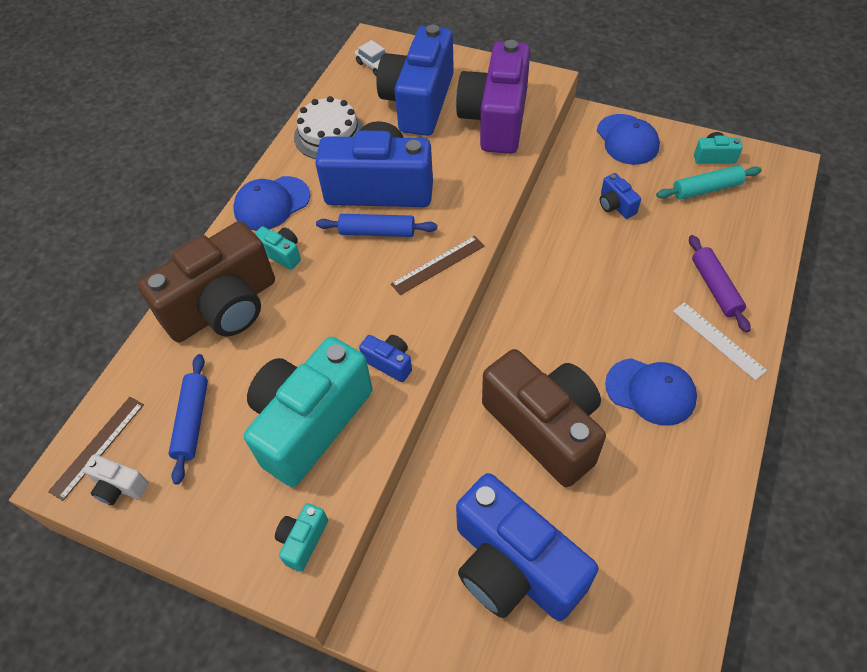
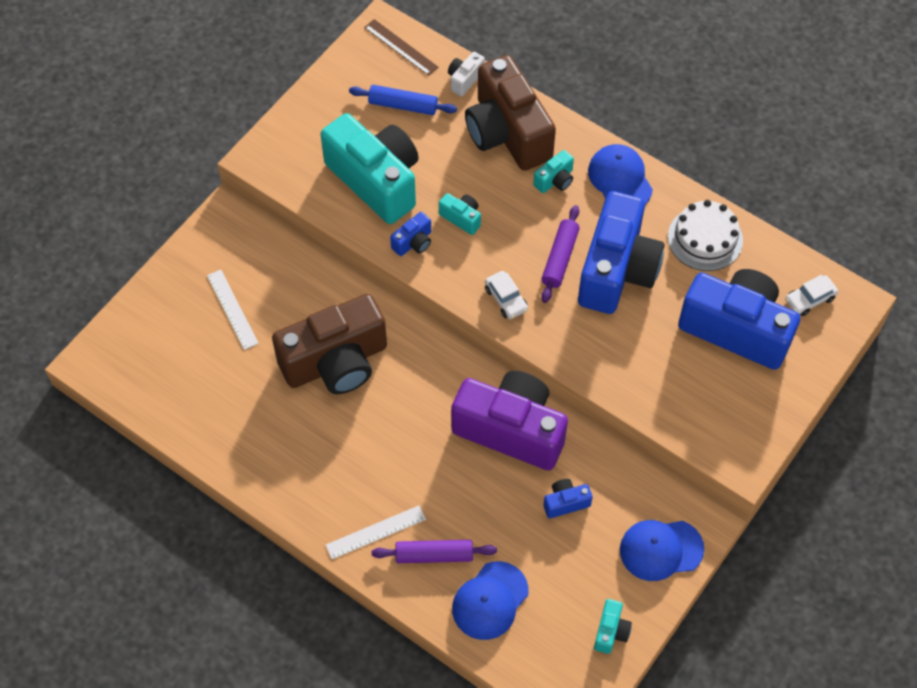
camera: 100 degrees right, 5 degrees up
white camera [83,454,149,505] -> white camera moved to [448,52,485,97]
turquoise camera [275,503,328,572] -> turquoise camera moved to [439,193,481,235]
blue rolling pin [316,214,437,237] -> purple rolling pin [541,205,580,303]
brown ruler [391,236,485,295] -> white car [485,271,528,319]
purple camera [456,40,530,154] -> purple camera moved to [451,371,568,470]
blue camera [456,473,598,621] -> white ruler [207,270,259,350]
blue cap [605,358,697,426] -> blue cap moved to [452,561,528,640]
turquoise rolling pin [656,165,762,200] -> none

